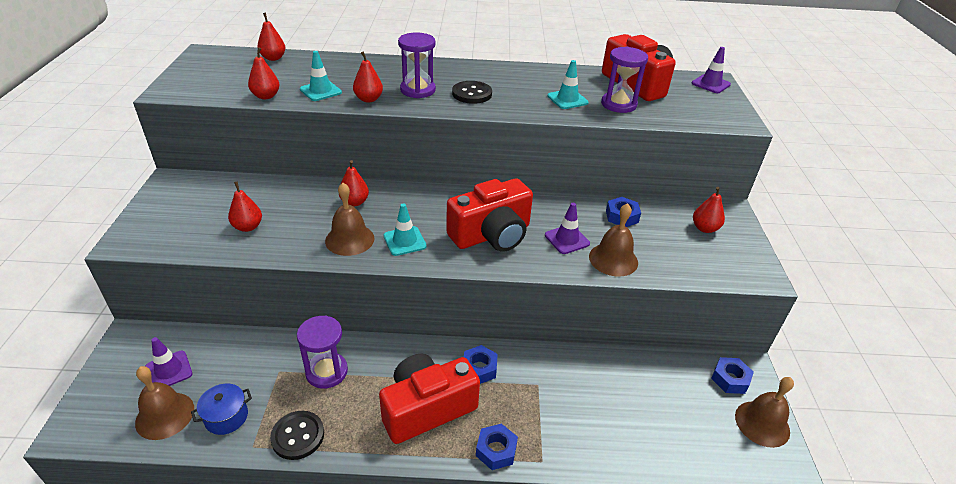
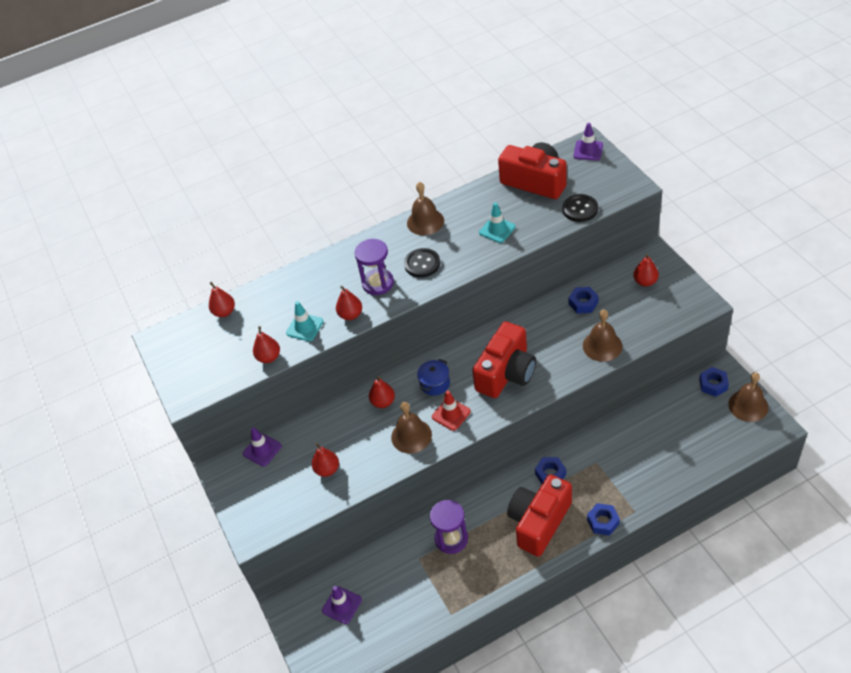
camera: 20 degrees left, 10 degrees up
brown bell [135,366,194,440] -> brown bell moved to [407,182,444,235]
blue pot [191,384,252,435] -> blue pot moved to [417,359,450,396]
black button [270,411,324,460] -> black button moved to [563,194,598,222]
turquoise traffic cone [384,204,427,256] -> red traffic cone [432,390,471,431]
purple traffic cone [545,203,590,254] -> purple traffic cone moved to [243,427,282,467]
purple hourglass [601,47,648,113] -> none

